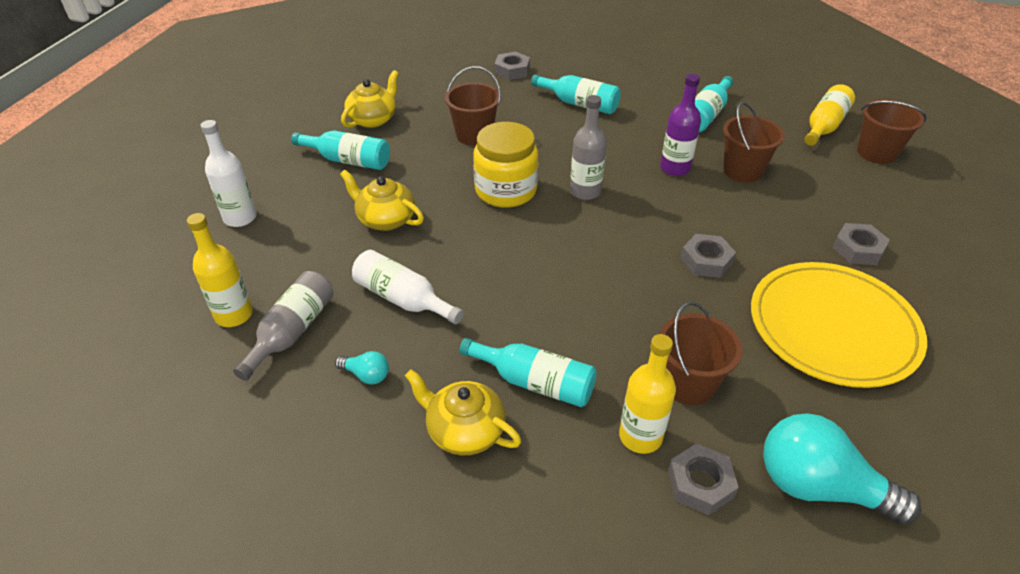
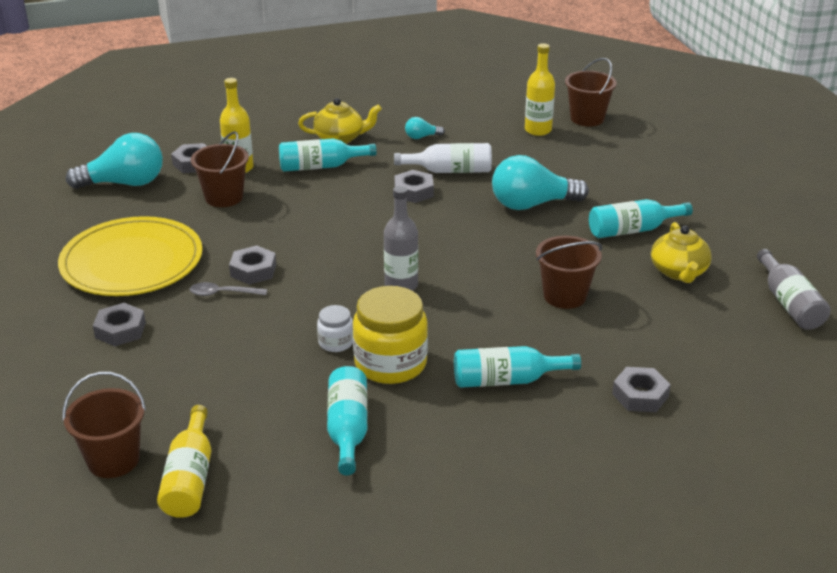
camera: 145 degrees right, 10 degrees down
white bottle [200,120,256,227] -> none
grey bottle [233,271,334,381] -> grey bottle moved to [757,249,831,330]
yellow teapot [340,170,424,231] -> turquoise light bulb [492,155,589,210]
yellow jar [473,122,538,208] -> yellow jar moved to [353,286,428,384]
purple bottle [660,74,701,176] -> white jar [317,305,353,352]
brown bucket [723,102,785,183] -> brown bucket moved to [565,58,617,127]
none -> grey spoon [190,282,267,296]
none -> grey nut [394,170,434,203]

